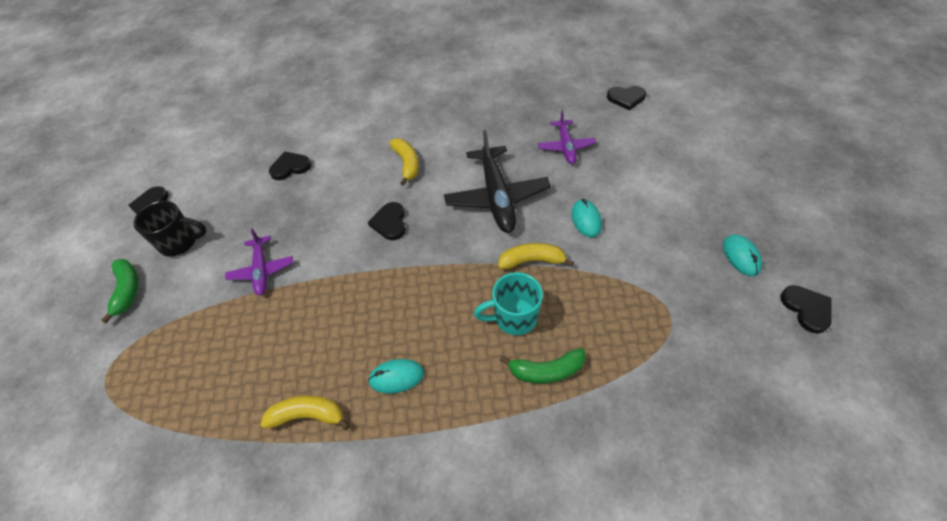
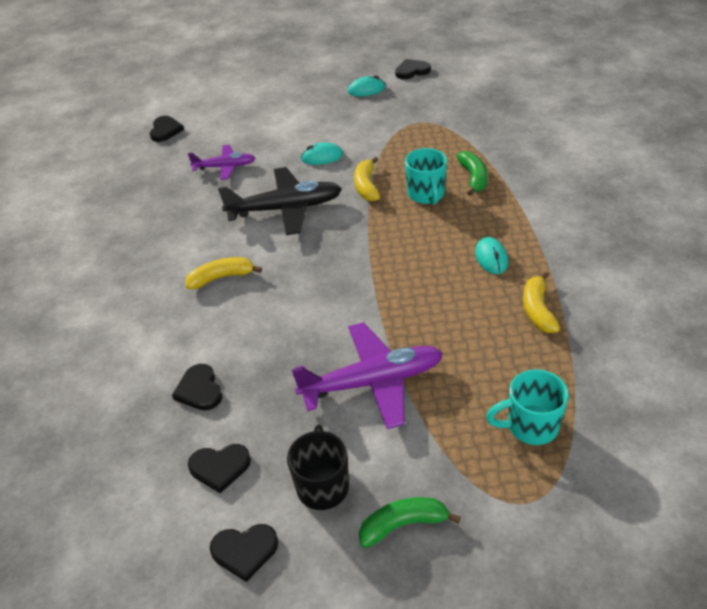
camera: 90 degrees left, 10 degrees down
purple plane [225,228,293,296] -> purple plane [292,322,443,429], size x1.71
black heart [368,202,406,240] -> black heart moved to [188,444,251,493]
none -> turquoise mug [486,369,569,445]

